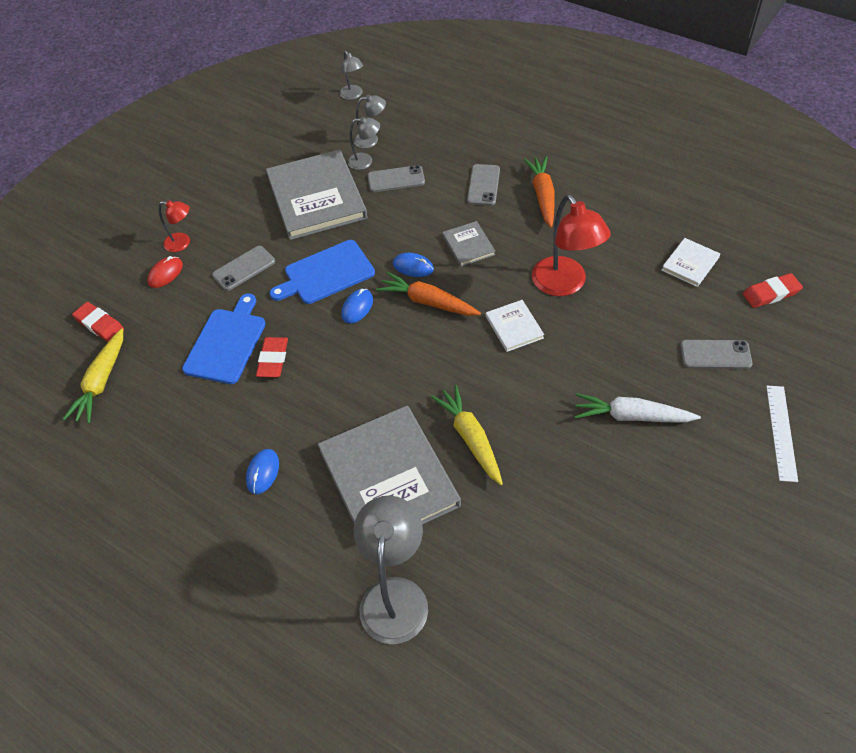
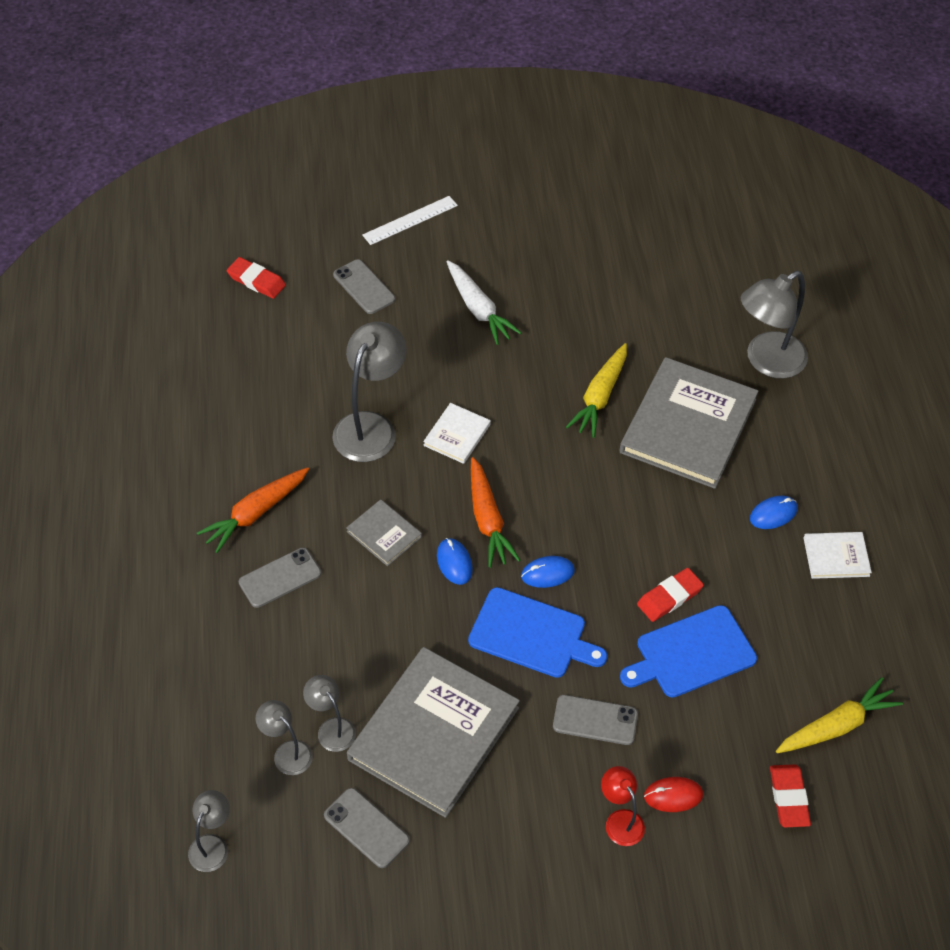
camera: 135 degrees left, 0 degrees up
grey phone [368,165,425,192] -> grey phone moved to [324,788,410,868]
grey book [442,221,495,267] -> grey book turned 75 degrees counterclockwise [346,499,422,566]
red lamp [532,195,611,296] -> grey lamp [332,322,407,462]
white book [661,238,720,287] -> white book moved to [804,532,872,579]

